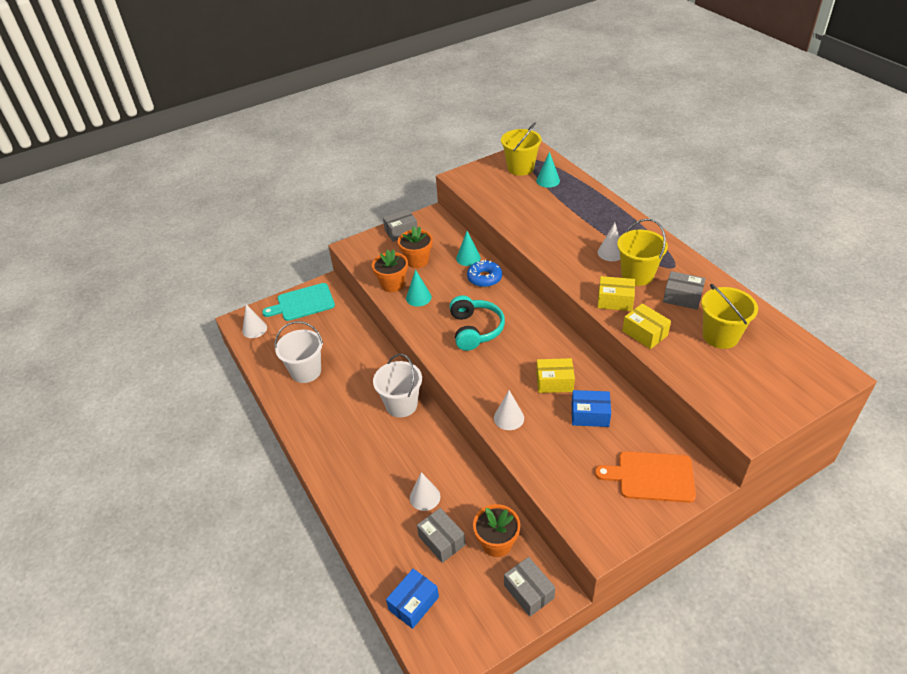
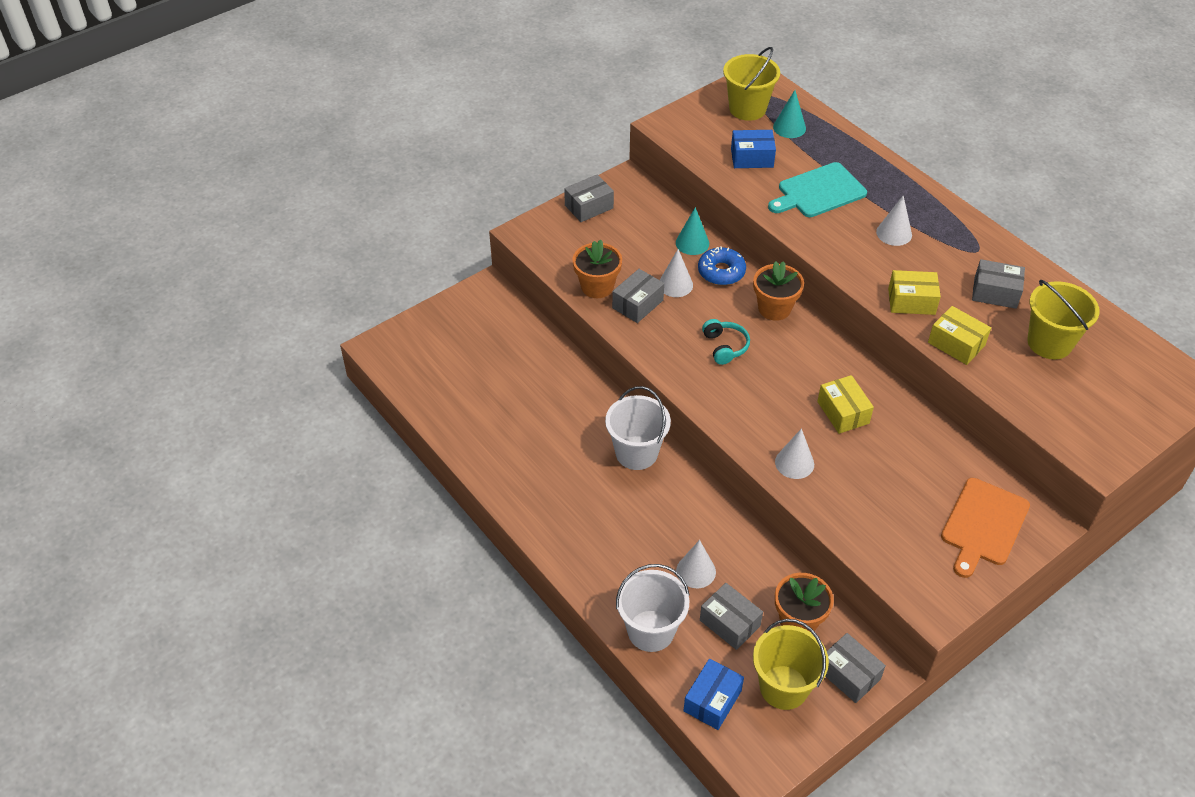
camera: 10 degrees left, 5 degrees up
white cone [242,304,267,338] -> white cone moved to [660,249,693,297]
turquoise cutting board [262,283,335,321] -> turquoise cutting board moved to [768,162,867,217]
white bucket [275,321,323,383] -> white bucket moved to [616,564,689,652]
orange flower pot [398,226,433,268] -> orange flower pot moved to [753,261,804,321]
turquoise cone [406,270,432,307] -> grey box [612,269,664,323]
turquoise headphones [449,295,505,351] -> turquoise headphones [702,319,750,365], size x0.61
yellow box [536,358,575,393] -> yellow box turned 75 degrees clockwise [817,375,874,434]
blue box [572,390,611,427] -> blue box moved to [731,130,776,168]
orange cutting board [595,451,696,503] -> orange cutting board turned 60 degrees counterclockwise [941,478,1030,578]
yellow bucket [617,219,668,286] -> yellow bucket moved to [753,619,829,710]

